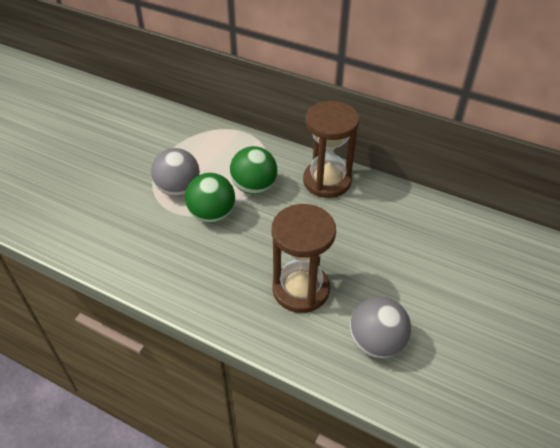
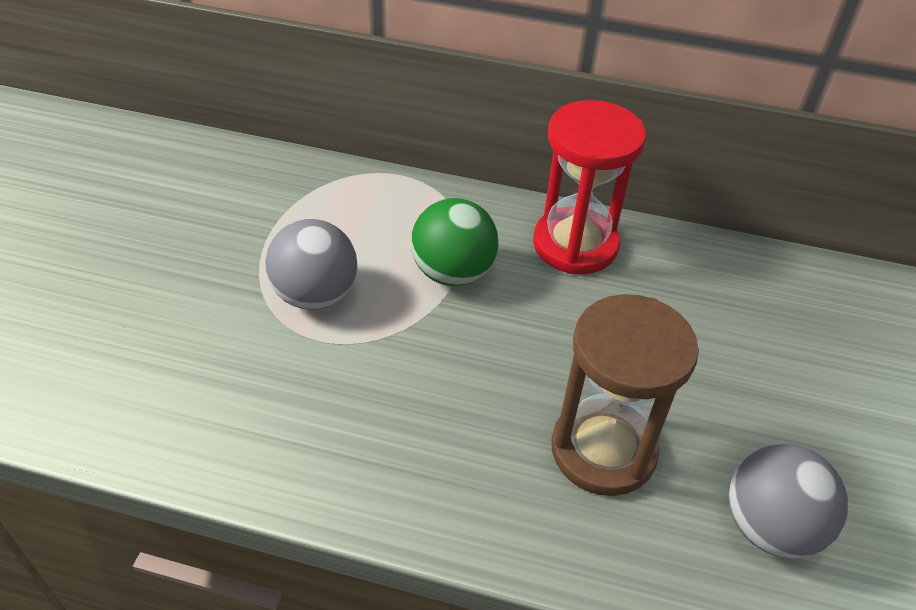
camera: 15 degrees left, 0 degrees up
green ball [185,173,235,223] -> none
brown hourglass [303,101,359,198] -> red hourglass [533,100,646,274]

